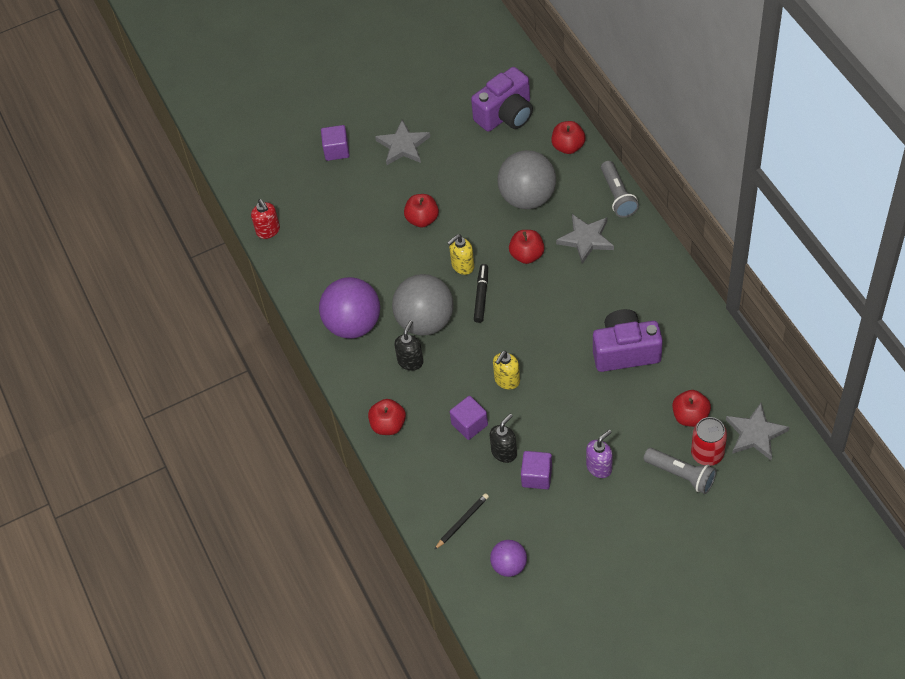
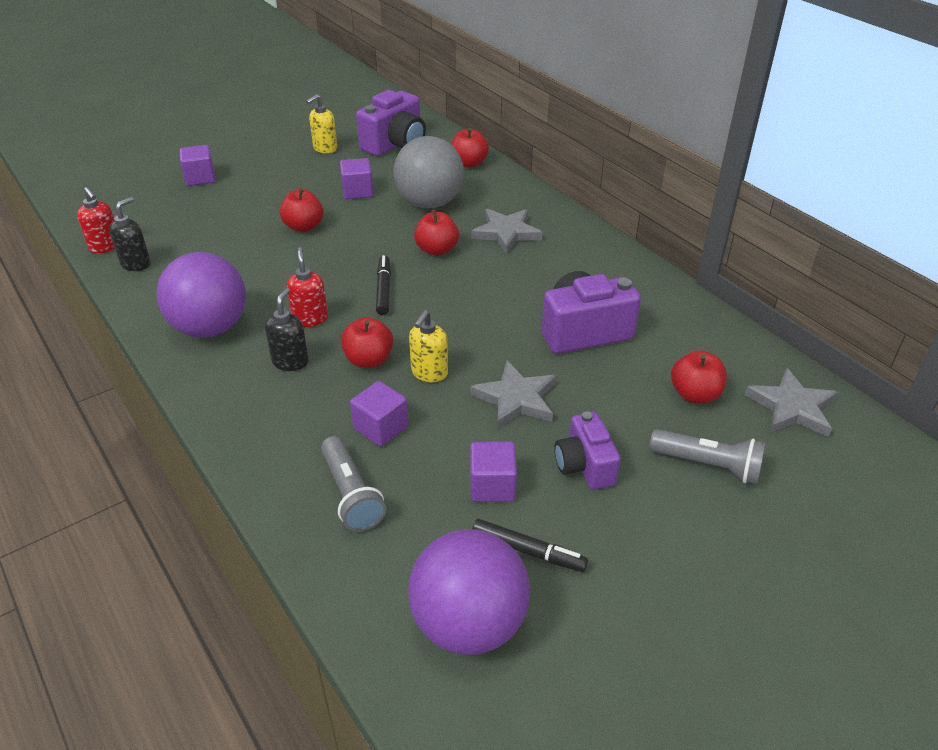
camera: 15 degrees left, 15 degrees down
red apple [368,399,406,435] -> red apple moved to [341,317,393,368]
grey star [375,120,430,165] -> grey star moved to [470,361,556,429]
grey ball [392,274,454,336] -> red soap dispenser [286,247,328,327]
black pencil [434,493,489,550] -> none
yellow soap dispenser [447,234,474,275] -> yellow soap dispenser moved to [306,94,337,154]
black soap dispenser [490,414,517,463] -> black soap dispenser moved to [109,197,151,271]
purple ball [490,540,527,577] -> purple ball [408,529,530,655], size x1.83
purple soap dispenser [586,429,613,478] -> purple camera [554,412,621,490]
grey flashlight [601,161,639,218] -> grey flashlight moved to [321,436,386,532]
red can [691,417,727,466] -> none
none -> purple cube [340,158,373,199]
none -> black marker [472,519,588,572]

